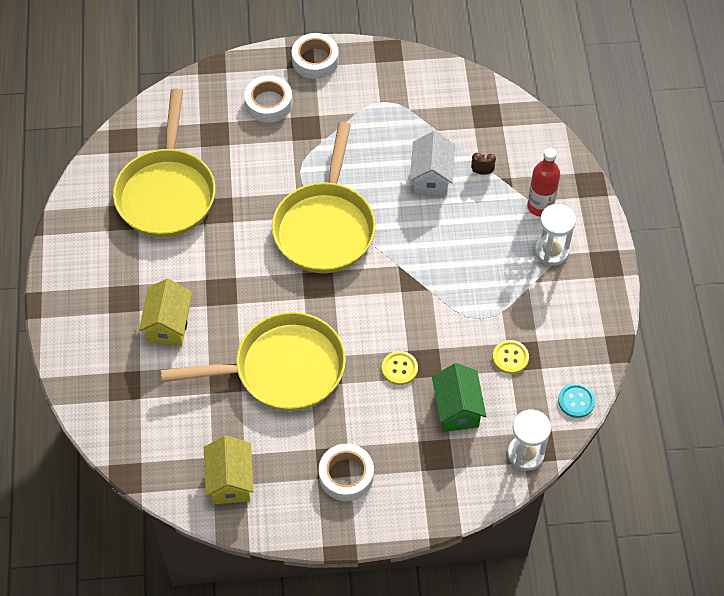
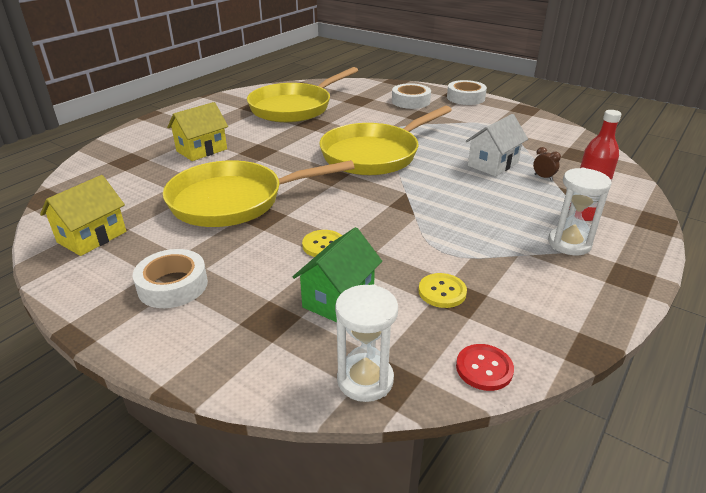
camera: 40 degrees right, 25 degrees down
yellow pan [161,312,346,411] -> yellow pan turned 135 degrees clockwise [163,160,355,227]
turquoise button [558,383,595,418] -> red button [456,344,514,391]

